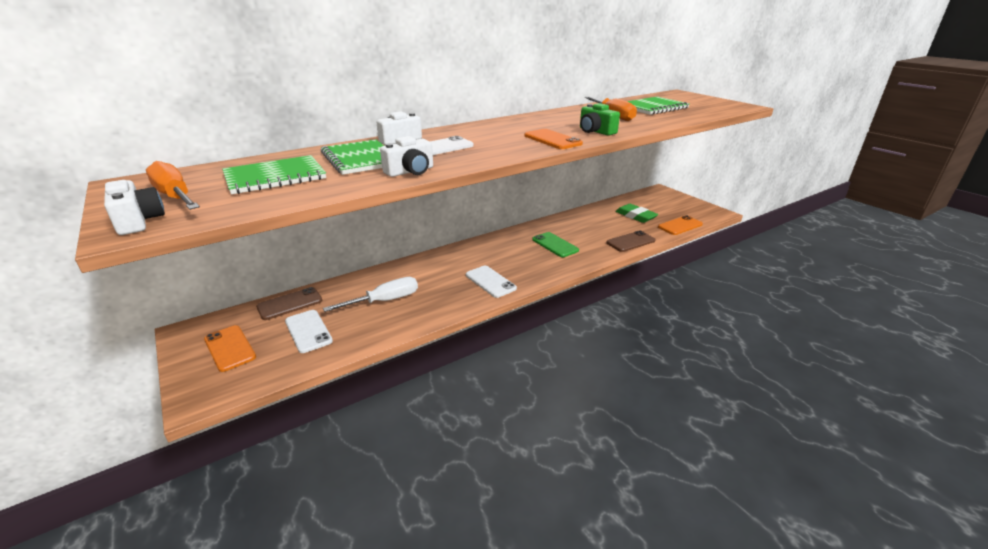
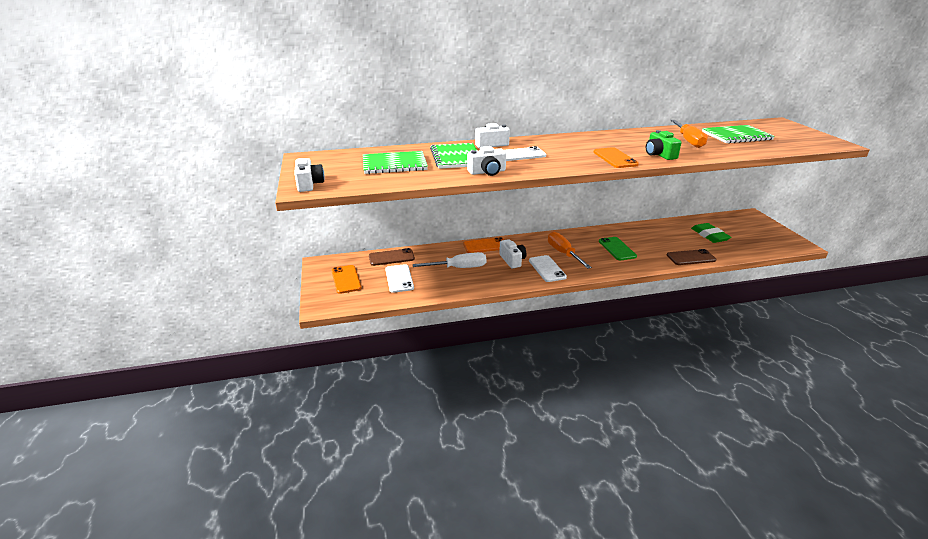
camera: 20 degrees right, 0 degrees up
orange screwdriver [146,161,200,210] -> orange screwdriver moved to [548,232,592,269]
orange phone [658,215,703,235] -> orange phone moved to [463,237,504,253]
none -> white camera [499,239,526,268]

